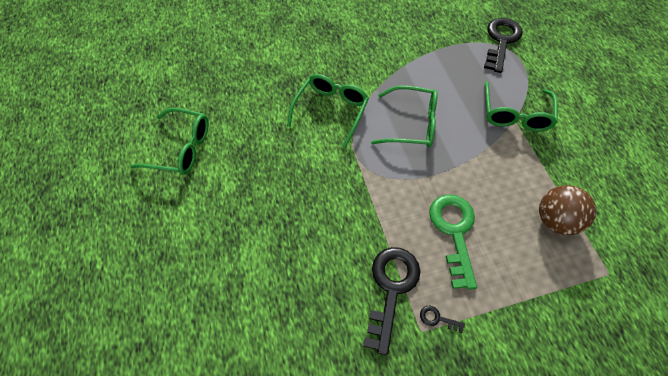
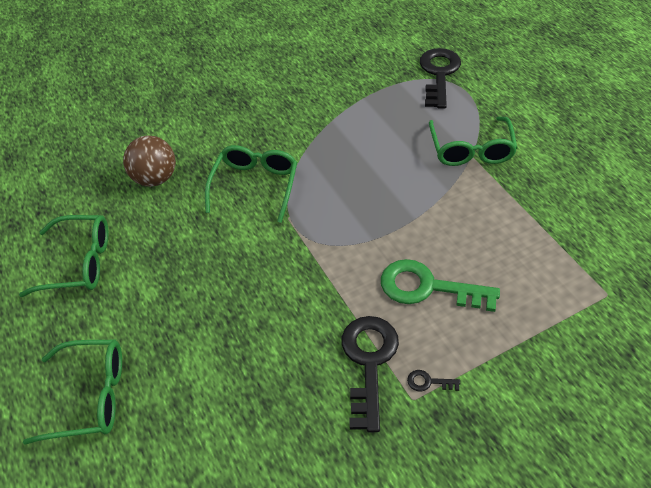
camera: 10 degrees left, 10 degrees down
green glasses [371,85,438,148] -> green glasses moved to [23,340,122,445]
green key [429,195,477,290] -> green key turned 60 degrees counterclockwise [381,259,500,312]
brown ball [539,185,596,235] -> brown ball moved to [123,136,176,187]

